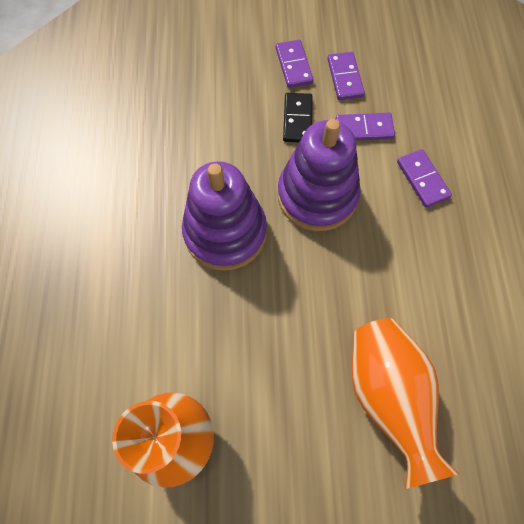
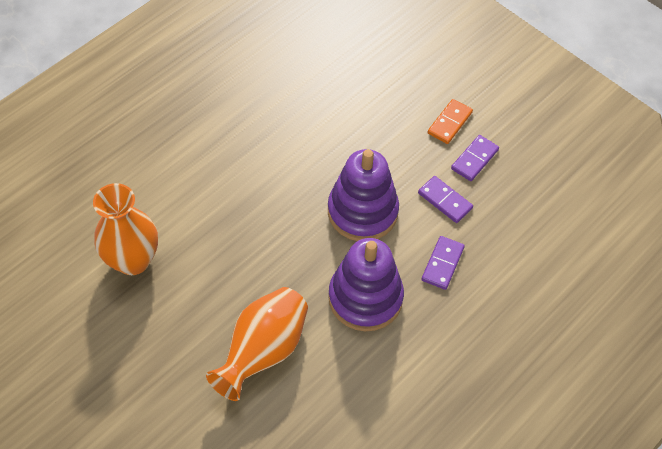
camera: 45 degrees right, 10 degrees down
purple stacking toy [182,161,267,271] -> purple stacking toy moved to [328,238,404,331]
purple domino [276,40,314,88] -> orange domino [428,99,473,144]
black domino [283,93,313,142] -> none

